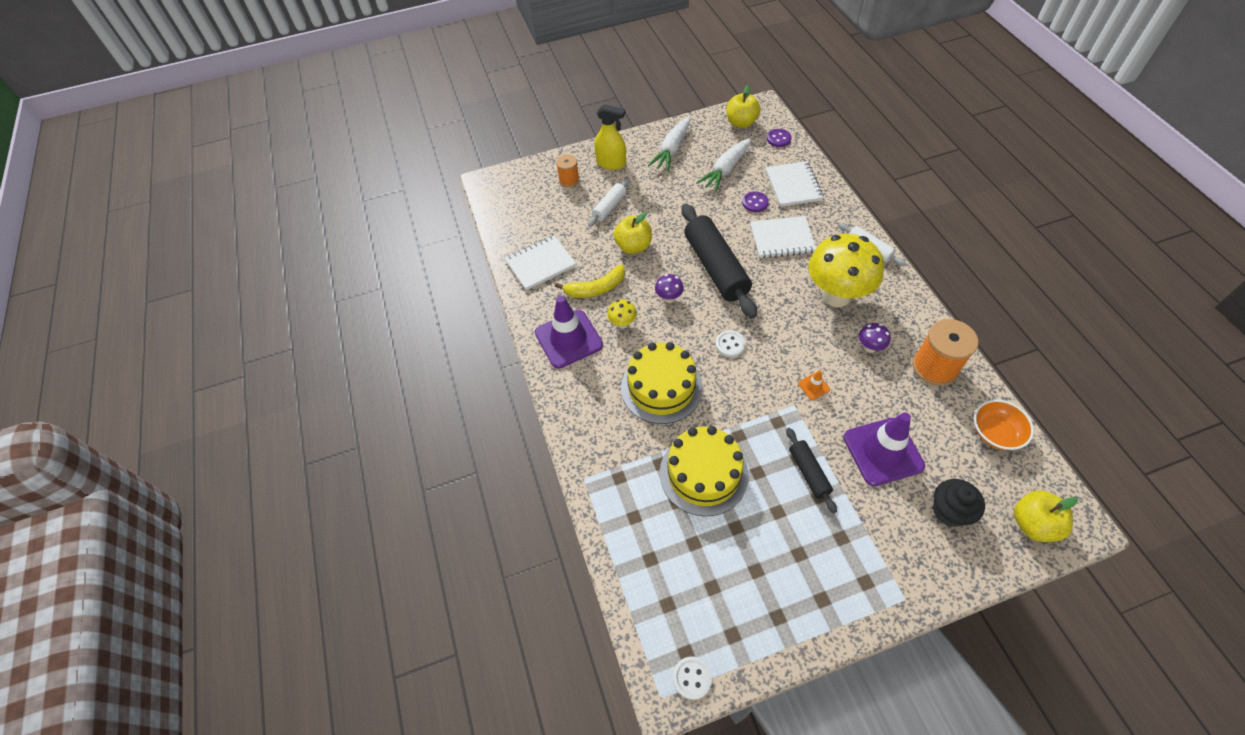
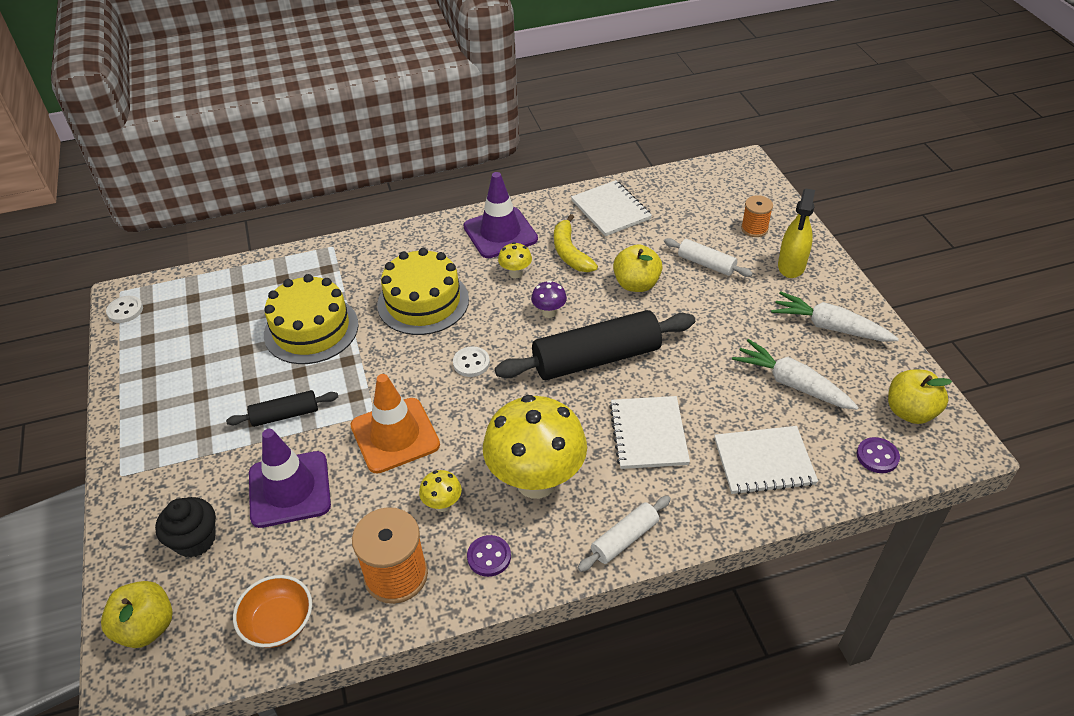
camera: 90 degrees right, 10 degrees down
purple button [742,191,769,212] -> purple button moved to [467,535,511,577]
orange traffic cone [798,370,830,400] -> orange traffic cone [351,374,440,473], size x2.43
purple mushroom [859,323,891,353] -> yellow mushroom [419,470,462,512]

